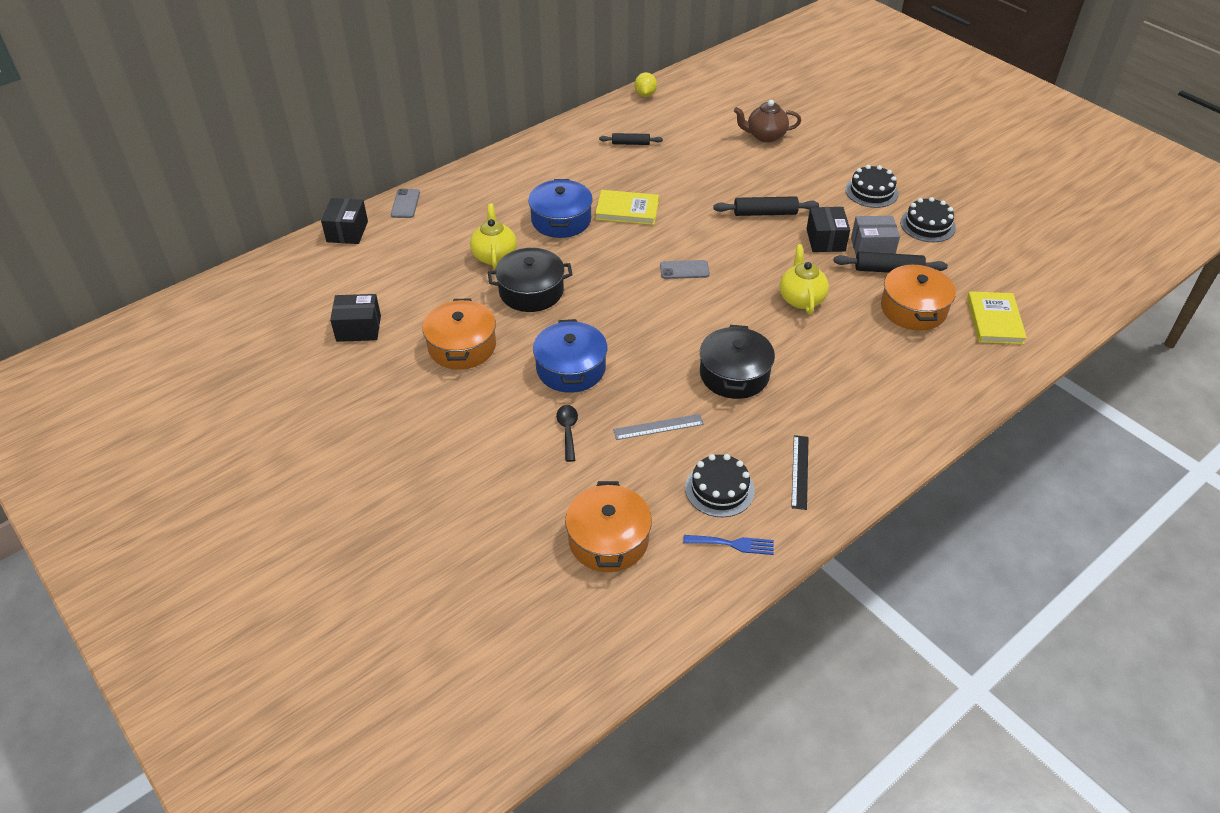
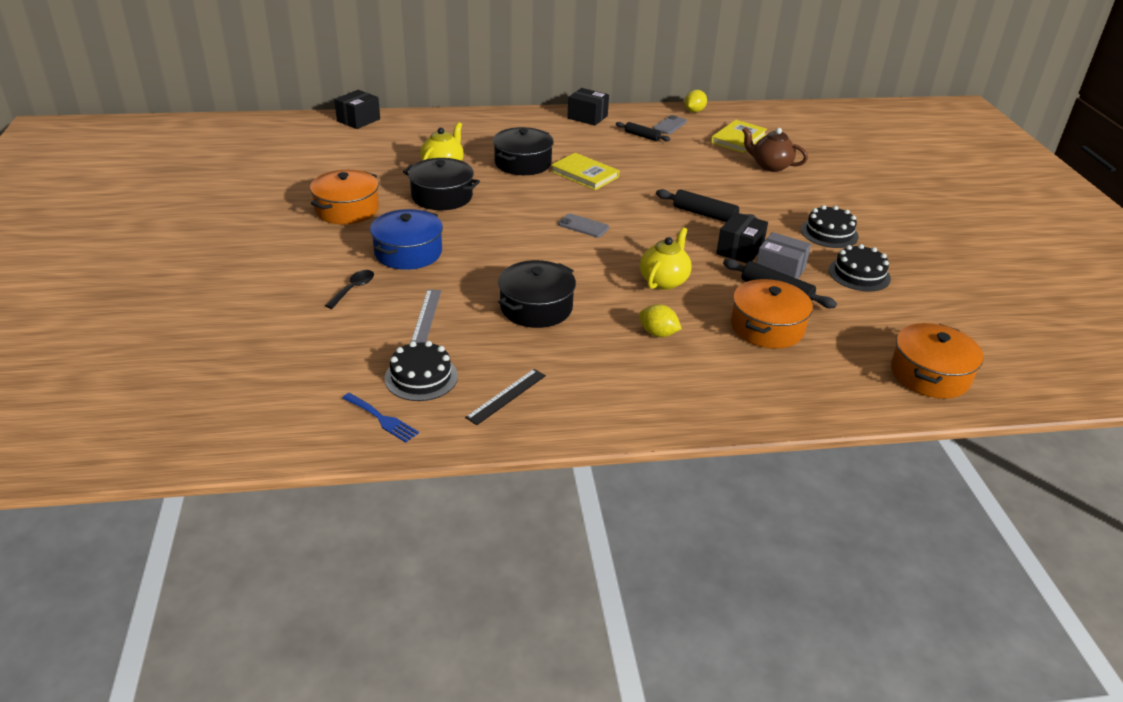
camera: 30 degrees right, 10 degrees down
black box [330,294,381,342] -> black box moved to [567,88,609,126]
grey phone [391,189,420,218] -> grey phone moved to [653,115,687,134]
blue pot [528,179,593,238] -> black pot [493,127,554,175]
orange pot [565,481,652,572] -> orange pot moved to [891,323,984,399]
grey ruler [613,414,704,440] -> grey ruler turned 75 degrees clockwise [411,289,441,343]
yellow book [967,291,1027,344] -> yellow book moved to [711,120,767,153]
none -> yellow lemon [639,304,682,337]

